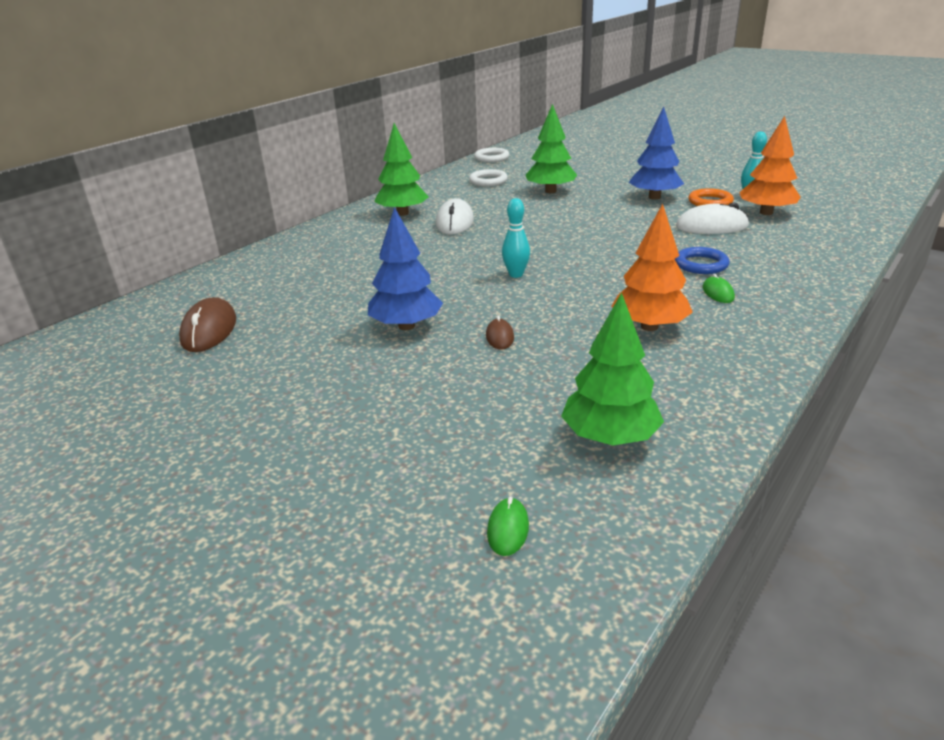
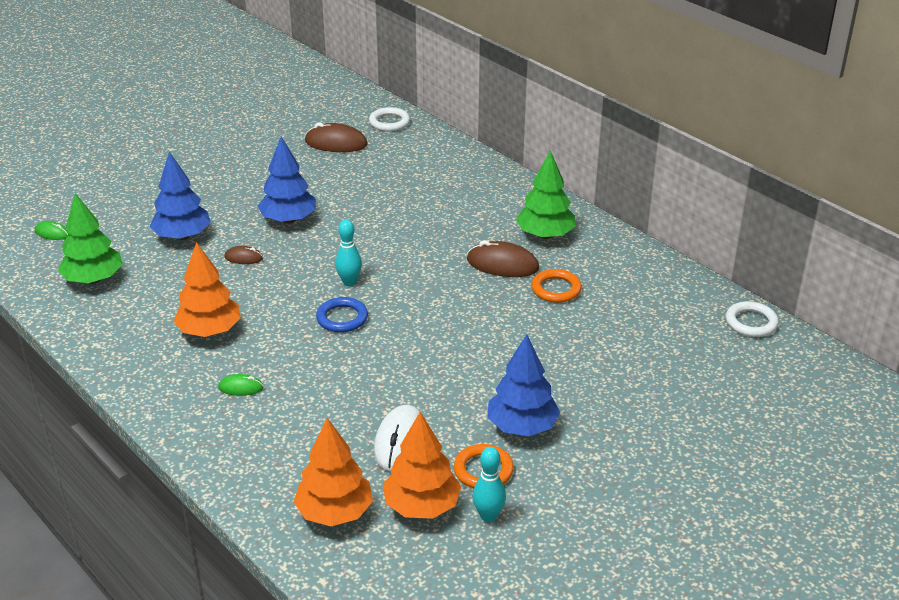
camera: 100 degrees right, 5 degrees up
white mouse [436,198,474,235] -> brown mouse [467,240,539,277]
white ring [469,169,508,186] -> white ring moved to [369,107,410,131]
green tree [526,104,577,193] -> none
blue ring [675,247,730,274] -> blue ring moved to [316,297,368,333]
none -> blue tree [150,152,211,240]
none -> orange tree [293,418,373,526]
none -> orange ring [531,269,582,303]

